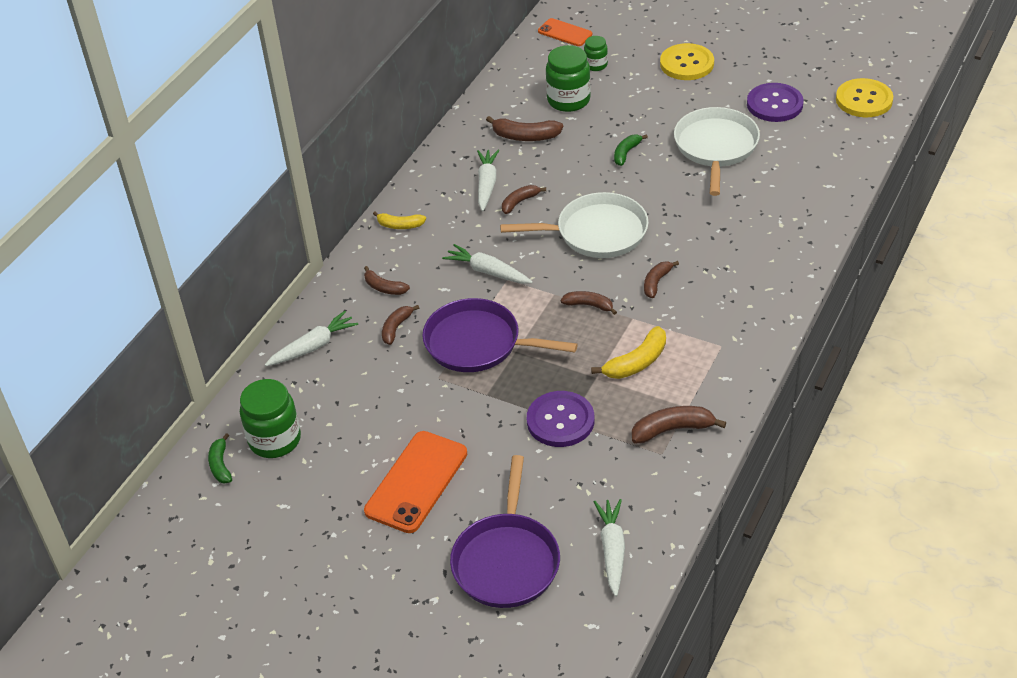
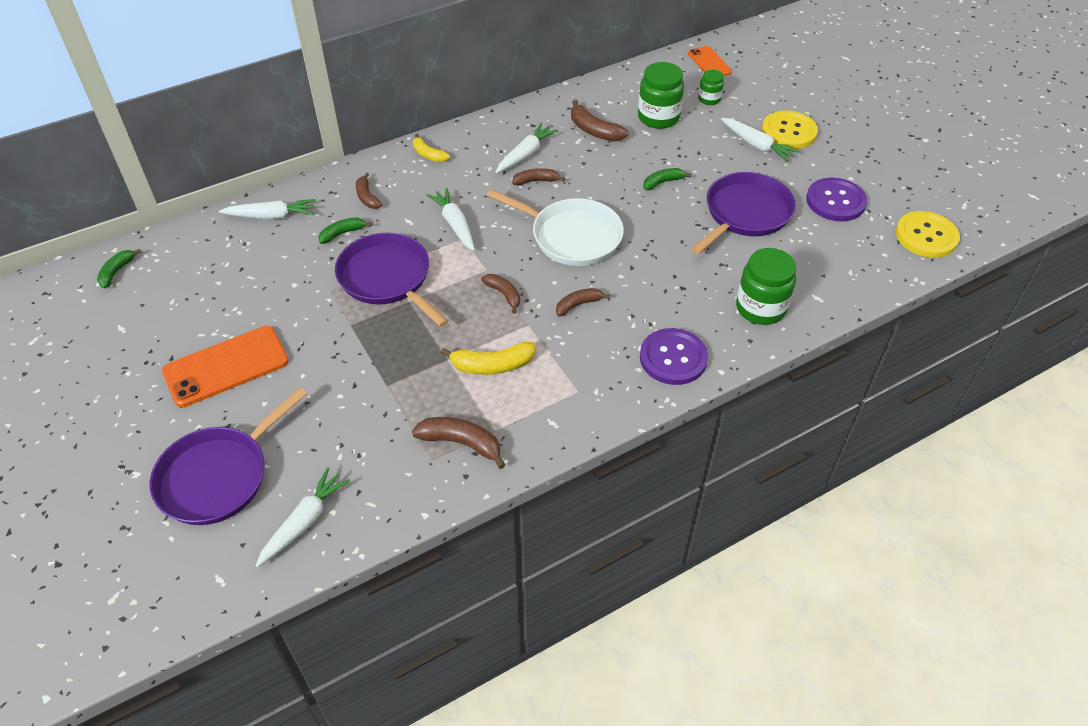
camera: 30 degrees right, 5 degrees up
green jar [240,379,301,458] -> green jar moved to [736,248,796,325]
brown banana [382,305,419,345] -> green banana [318,217,372,244]
purple button [527,391,594,447] -> purple button moved to [640,328,708,385]
white pan [674,107,760,196] -> purple pan [691,172,796,254]
none -> white carrot [721,118,799,162]

